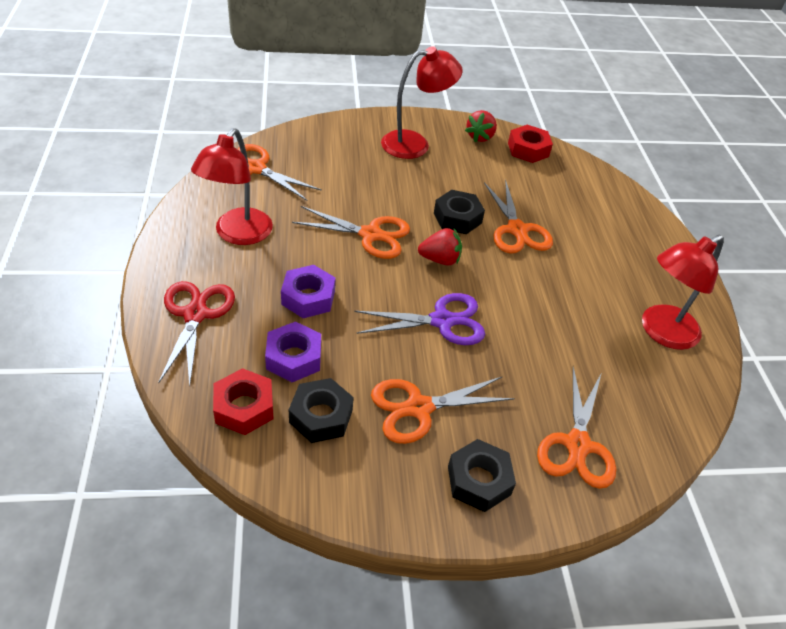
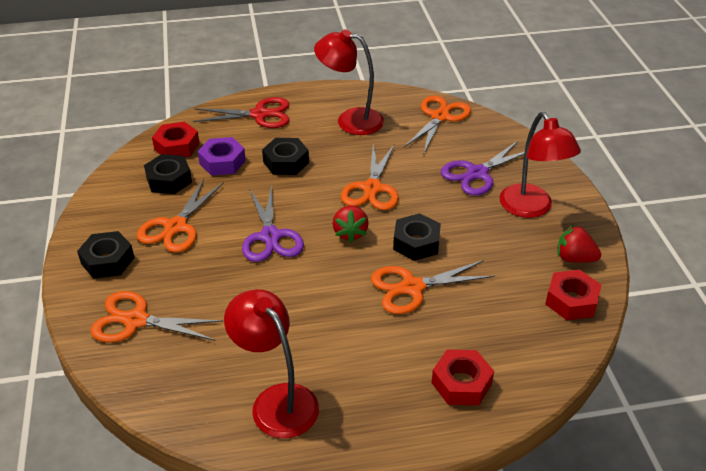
camera: 90 degrees right, 5 degrees down
purple nut [281,265,335,318] -> black nut [262,138,309,175]
orange scissors [371,376,515,444] -> orange scissors turned 135 degrees counterclockwise [137,179,224,253]
none -> red nut [432,350,494,405]
none -> purple scissors [440,140,525,195]

